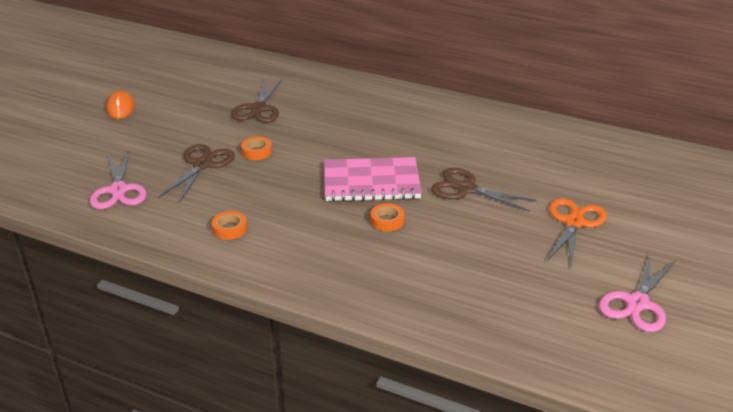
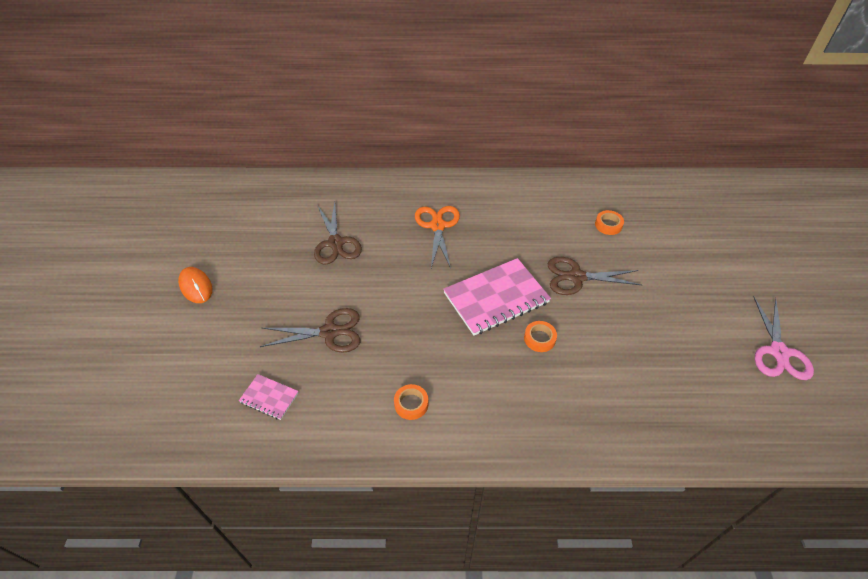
camera: 25 degrees left, 15 degrees up
pink scissors [90,151,146,209] -> pink notebook [239,374,299,420]
brown scissors [159,144,235,202] -> brown scissors turned 90 degrees clockwise [260,308,360,353]
orange tape [241,137,272,160] -> orange tape moved to [595,210,624,235]
orange scissors [547,198,607,268] -> orange scissors moved to [415,206,460,268]

